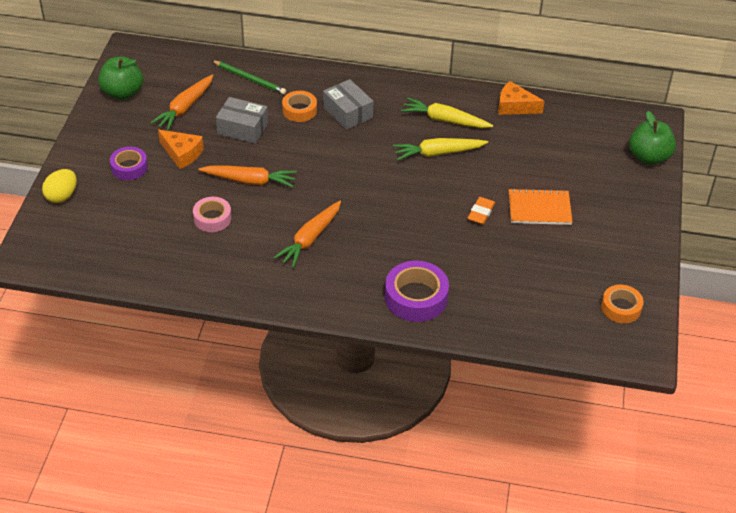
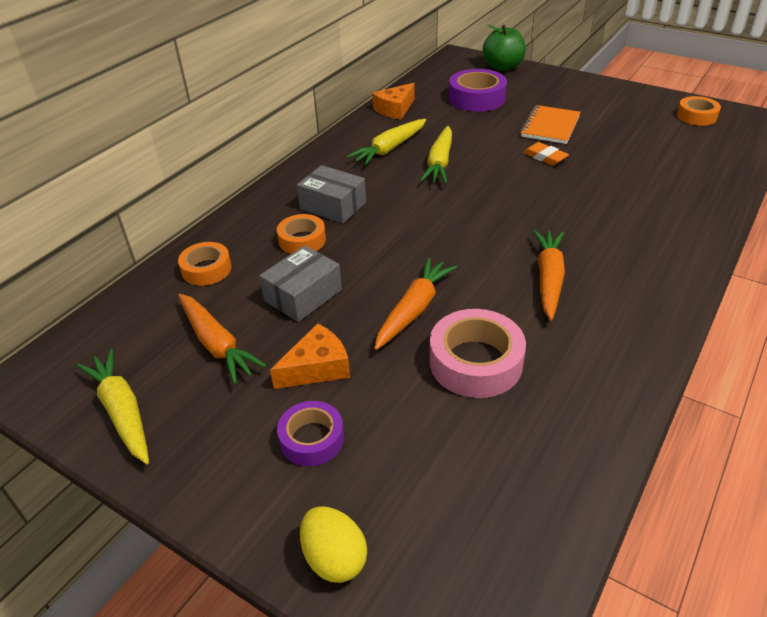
camera: 65 degrees left, 5 degrees down
green apple [98,57,143,100] -> yellow carrot [76,349,149,464]
pink tape [193,197,232,232] -> pink tape [430,309,526,398], size x1.59
green pencil [211,60,286,94] -> orange tape [178,242,232,286]
orange carrot [273,201,341,268] -> orange carrot turned 135 degrees counterclockwise [533,230,565,321]
grey box [323,79,374,130] -> grey box turned 45 degrees clockwise [297,165,366,223]
purple tape [385,261,449,322] -> purple tape moved to [449,69,507,112]

